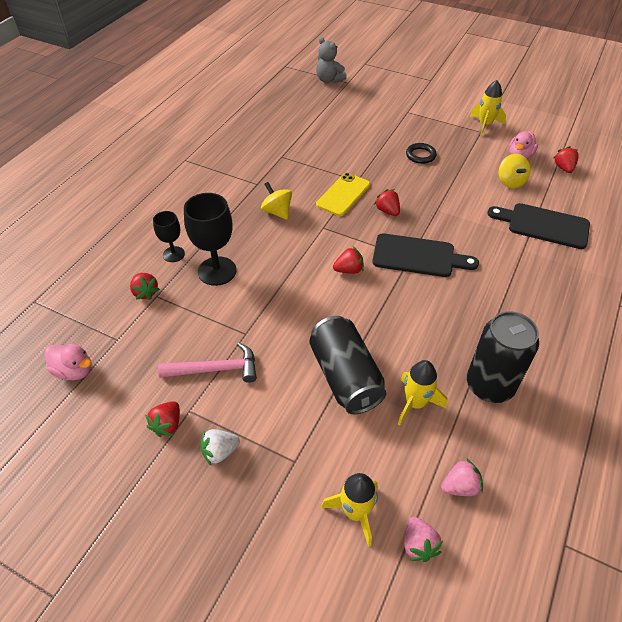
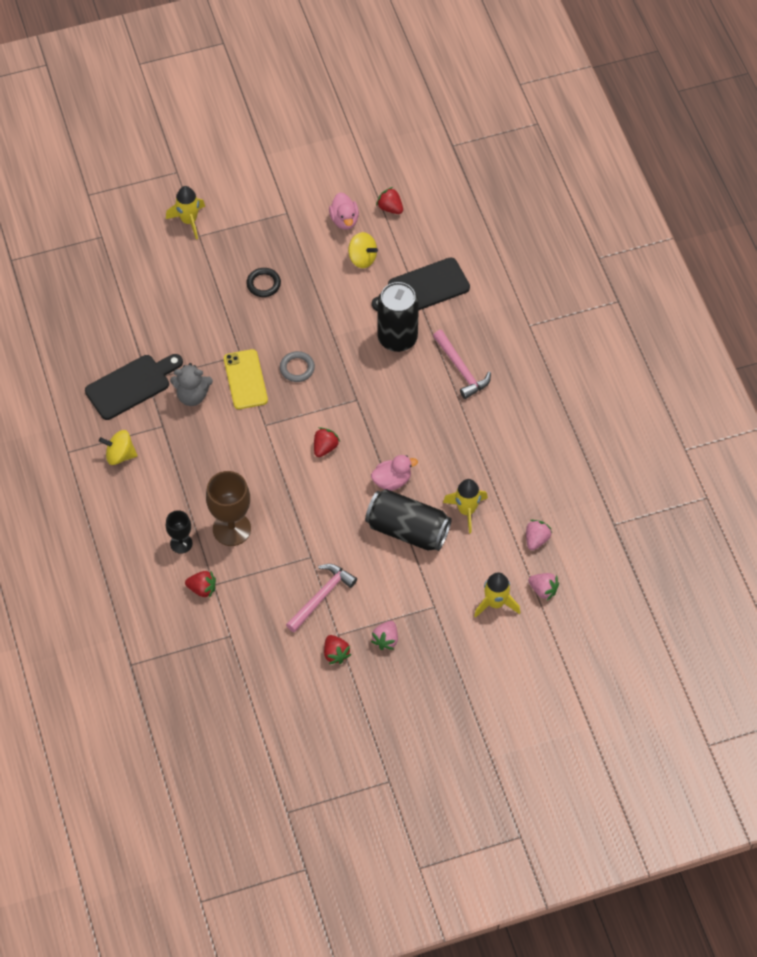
camera: 45 degrees left, 10 degrees up
pink duck [45,344,92,380] -> pink duck moved to [371,455,418,491]
black goblet [184,193,236,286] -> brown goblet [206,471,251,546]
white strawberry [201,429,240,465] -> pink strawberry [371,621,398,650]
yellow spinning top [261,182,292,220] -> yellow spinning top moved to [99,430,138,465]
grey teddy bear [316,37,347,83] -> grey teddy bear moved to [170,363,213,406]
black cutting board [372,233,479,277] -> black cutting board moved to [85,354,183,420]
red strawberry [374,189,400,216] -> grey ring [280,351,315,382]
black can [467,311,539,403] -> black can moved to [378,282,419,352]
yellow rocket [470,80,506,136] -> yellow rocket moved to [166,186,205,239]
none -> pink hammer [433,330,491,399]

